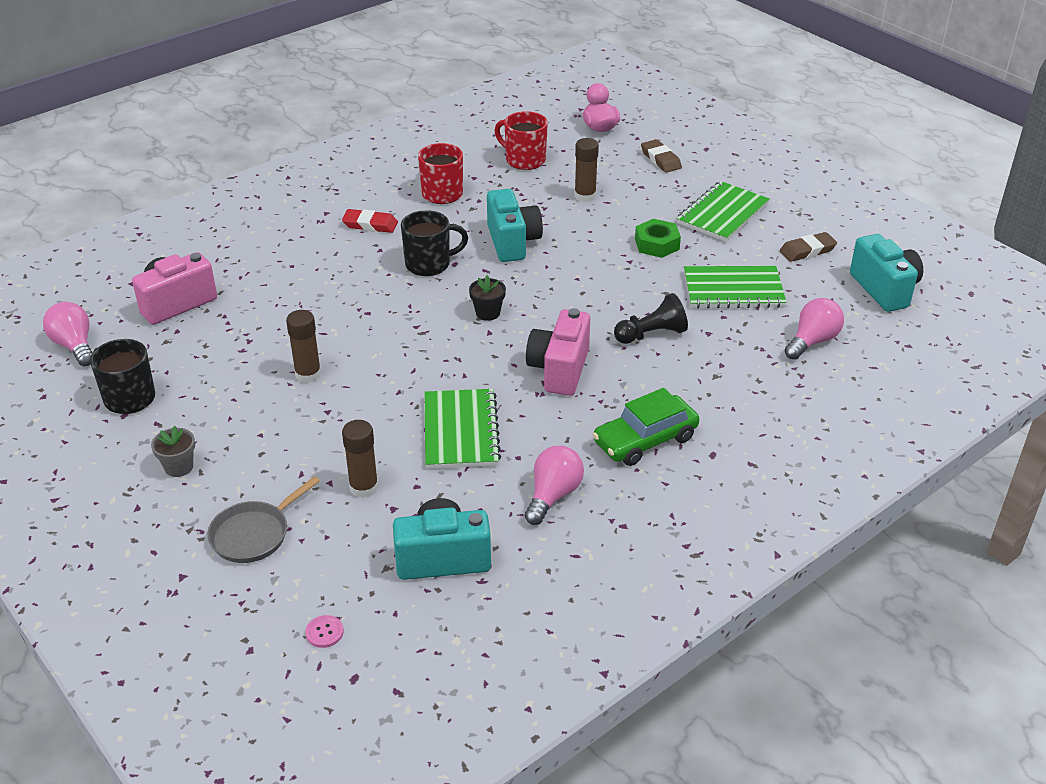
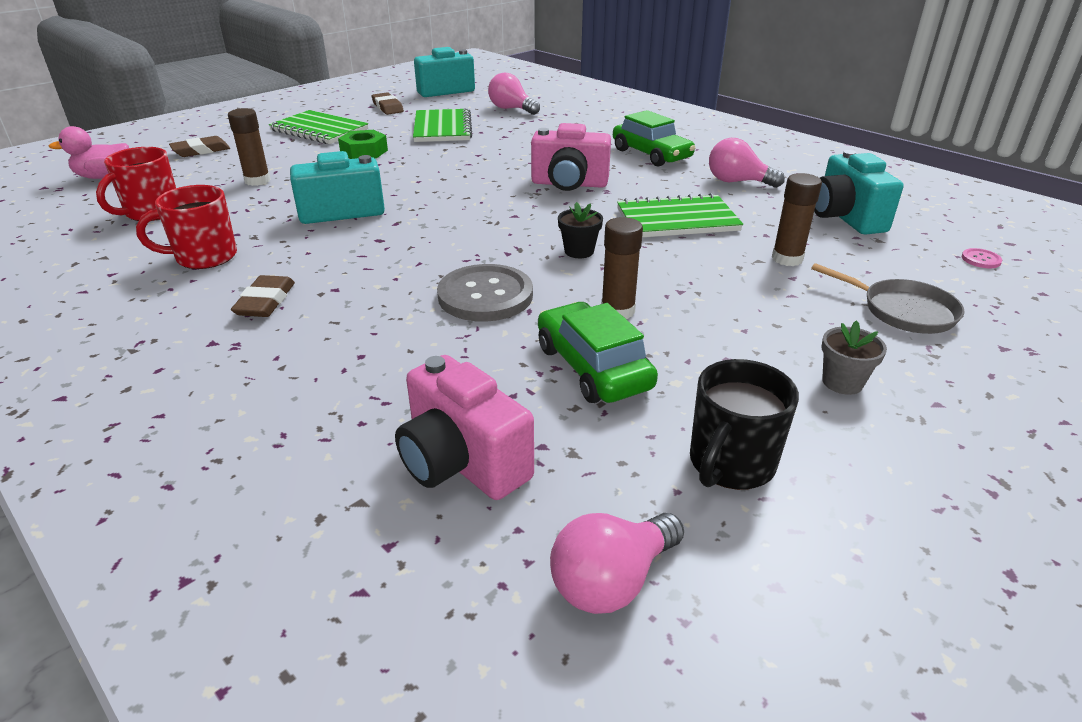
camera: 95 degrees left, 5 degrees down
red eraser [342,209,398,233] -> brown eraser [231,275,295,317]
black mug [401,210,468,276] -> none
black flower pot [469,275,506,321] -> black flower pot moved to [558,202,603,258]
black pawn [614,293,688,344] -> none
none -> grey button [437,264,533,322]
none -> green car [538,302,658,403]

